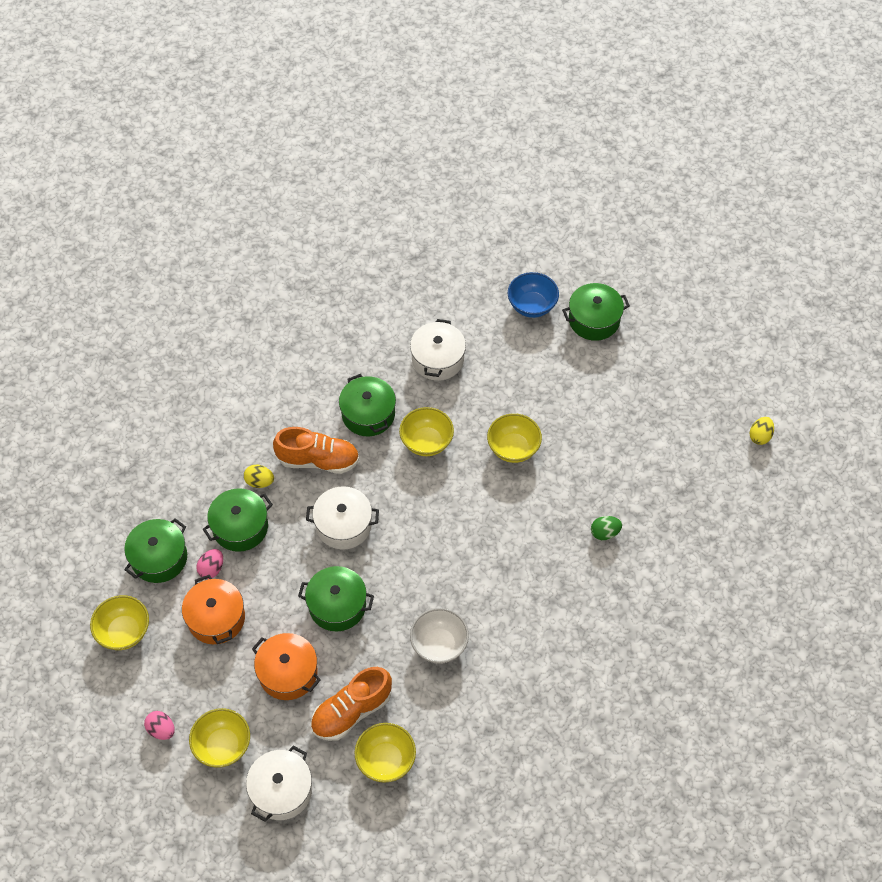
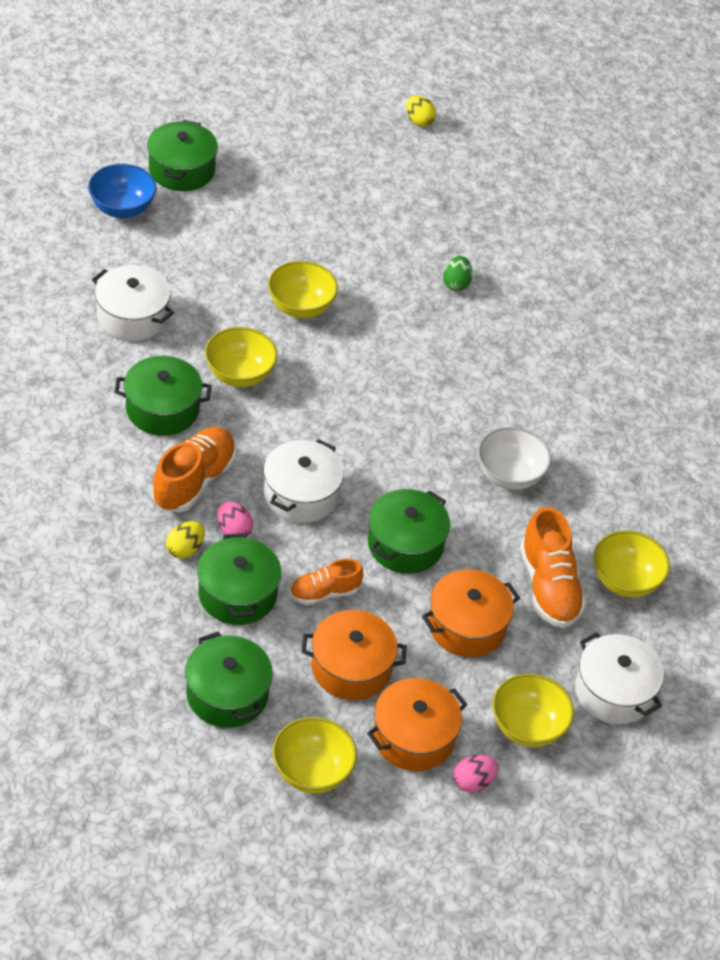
camera: 70 degrees left, 10 degrees down
pink egg [196,549,223,579] -> pink egg moved to [217,501,253,538]
none -> orange shoe [290,559,363,605]
none -> orange pot [367,678,467,771]

